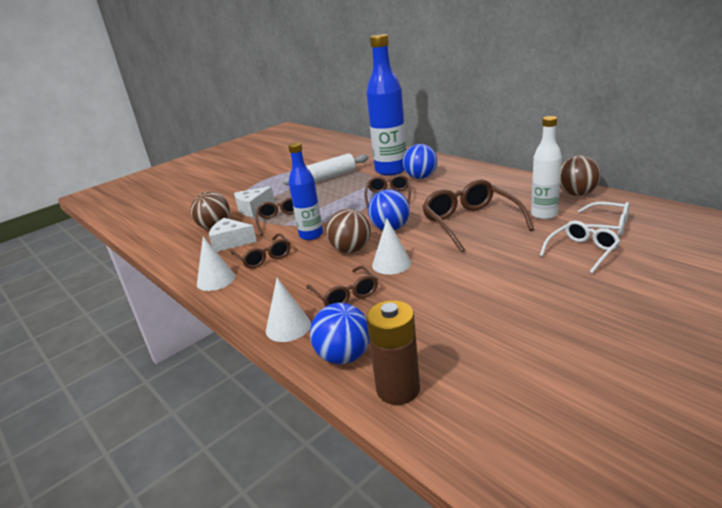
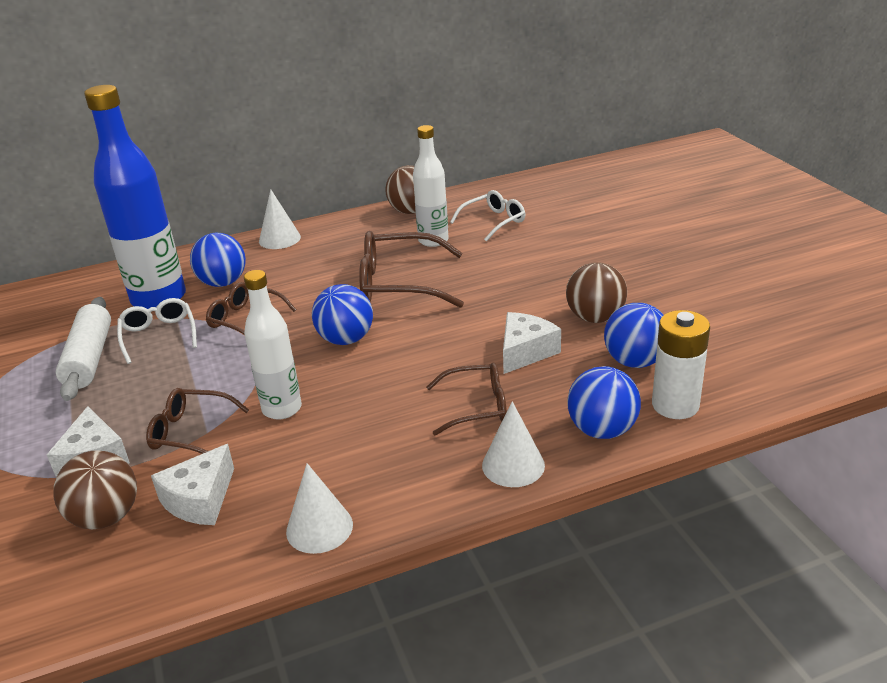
camera: 70 degrees left, 5 degrees up
brown glasses [230,233,291,269] -> none
blue bottle [288,142,323,240] -> white bottle [244,270,302,419]
brown ball [326,209,371,253] -> brown ball moved to [566,262,627,323]
brown battery [366,300,420,405] -> white battery [652,310,710,419]
white cone [372,219,411,275] -> white cone moved to [259,189,301,249]
white glasses [539,221,620,274] -> white glasses moved to [117,298,197,364]
none -> white cheese [503,312,561,374]
none -> blue ball [604,303,663,368]

